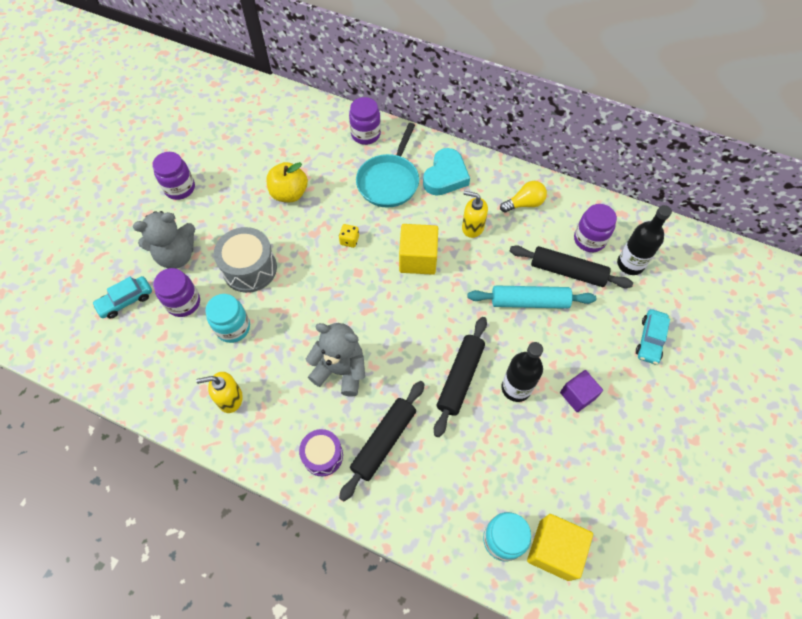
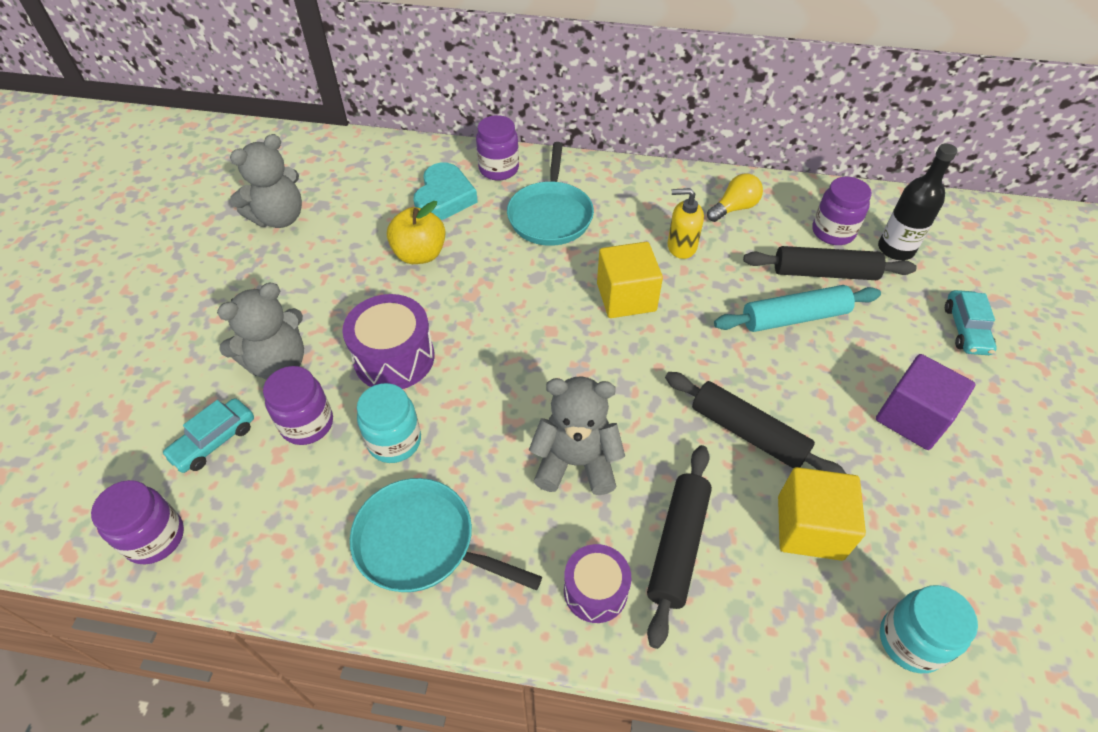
camera: 15 degrees left, 10 degrees down
purple jar [152,152,195,200] -> purple jar moved to [91,480,184,564]
yellow soap dispenser [196,372,243,413] -> turquoise pan [350,478,542,592]
grey drum [214,227,277,293] -> purple drum [342,294,434,389]
yellow dice [339,224,359,248] -> none
turquoise heart [423,148,470,196] -> turquoise heart moved to [413,163,478,220]
black rolling pin [434,317,487,437] -> black rolling pin turned 60 degrees counterclockwise [665,372,846,474]
black bottle [501,342,543,402] -> none
yellow cube [527,514,593,581] -> yellow cube moved to [778,467,866,561]
purple cube [560,370,603,412] -> purple cube [876,354,976,450], size x1.51
none -> grey teddy bear [230,134,302,228]

